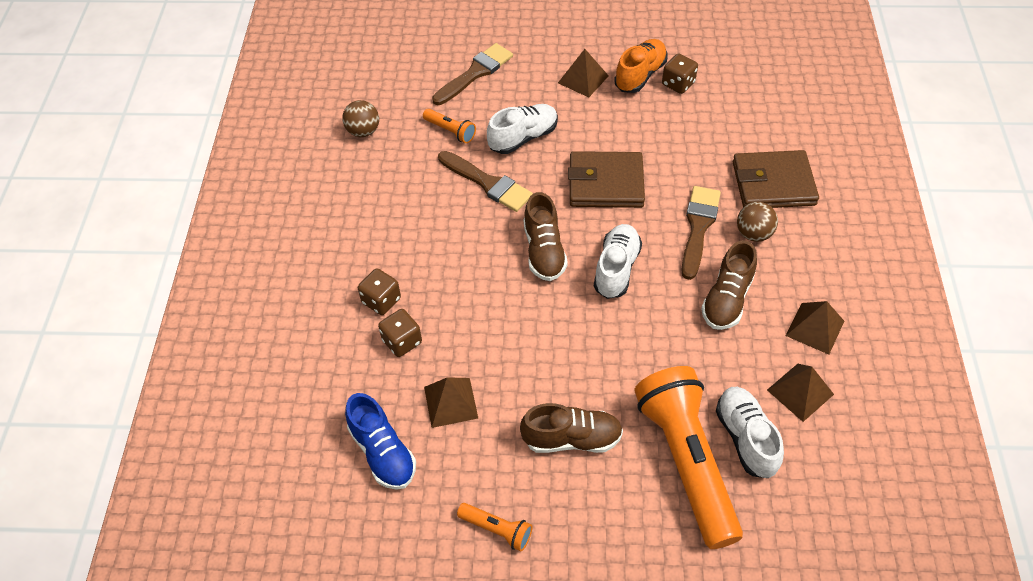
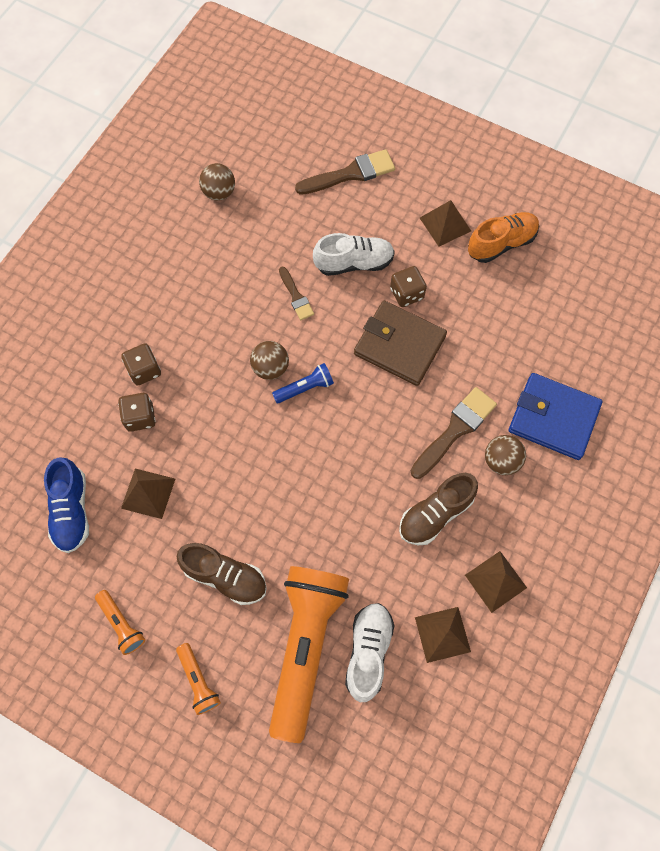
camera: 25 degrees right, 15 degrees up
orange flashlight [423,109,476,143] -> orange flashlight moved to [176,643,221,715]
brown brush [438,151,533,212] -> brown brush [279,267,314,320], size x0.58
brown shoe [524,192,568,281] -> blue flashlight [272,363,334,404]
white shoe [594,224,642,299] -> none
brown dice [662,54,698,94] -> brown dice moved to [390,266,427,307]
brown wallet [733,150,819,208] -> blue wallet [509,373,602,460]
none -> brown ball [250,341,289,380]

